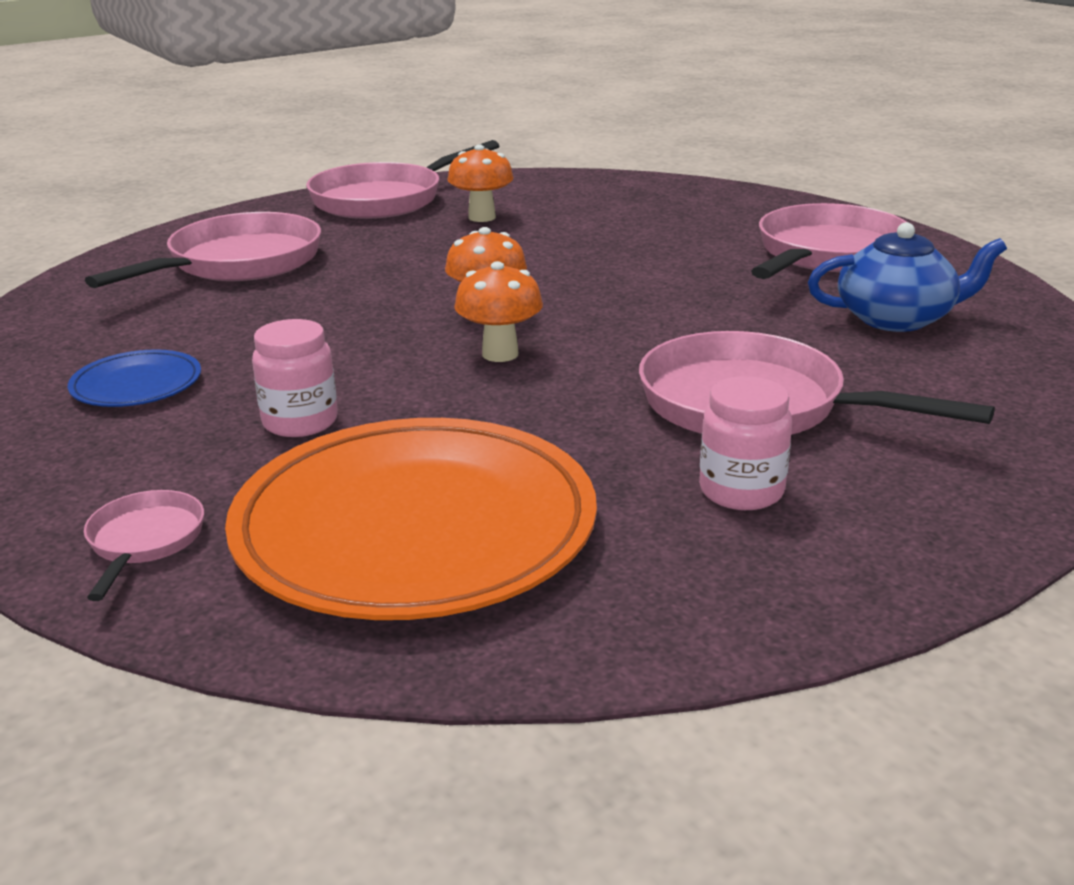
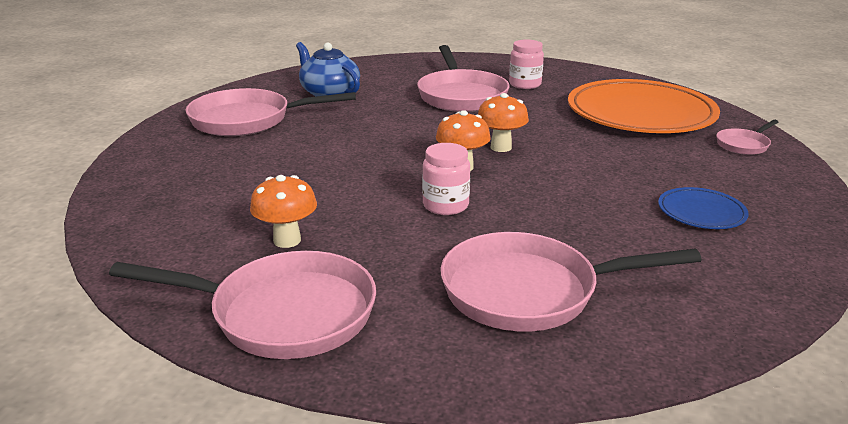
camera: 130 degrees left, 0 degrees up
pink jar [252,319,337,437] -> pink jar moved to [422,143,470,215]

